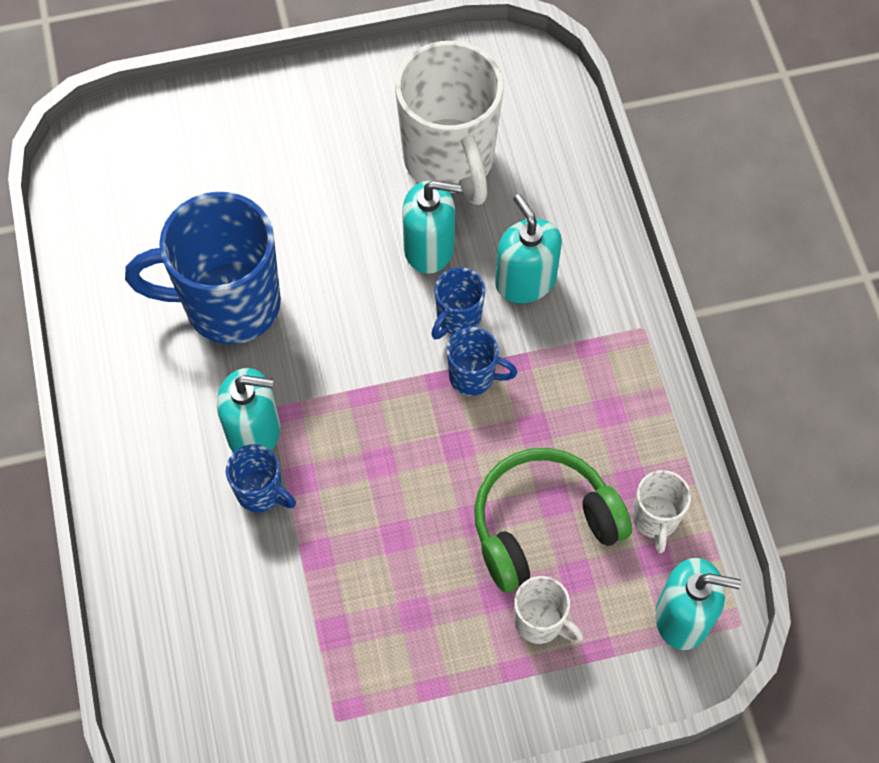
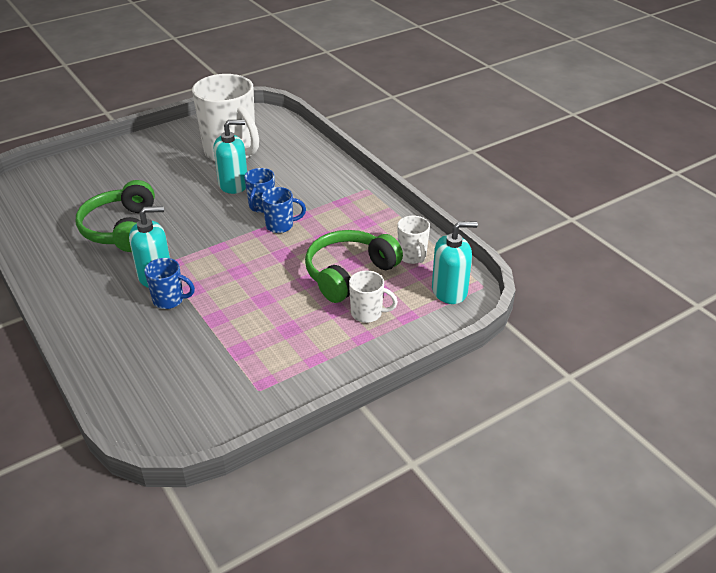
camera: 20 degrees left, 25 degrees down
blue mug [125,192,281,344] -> green headphones [76,180,155,252]
turquoise soap dispenser [495,194,562,303] -> none

